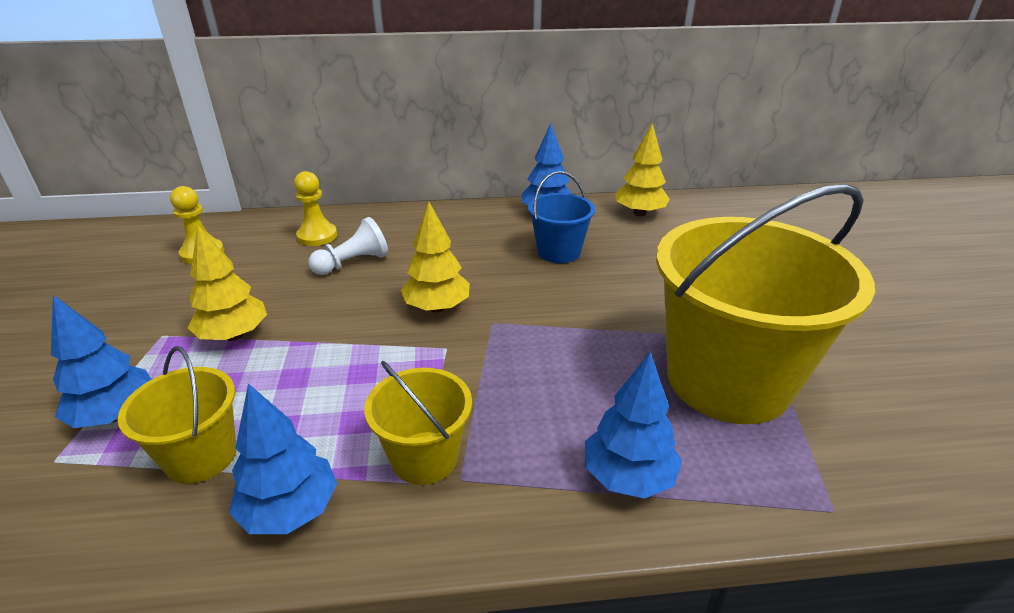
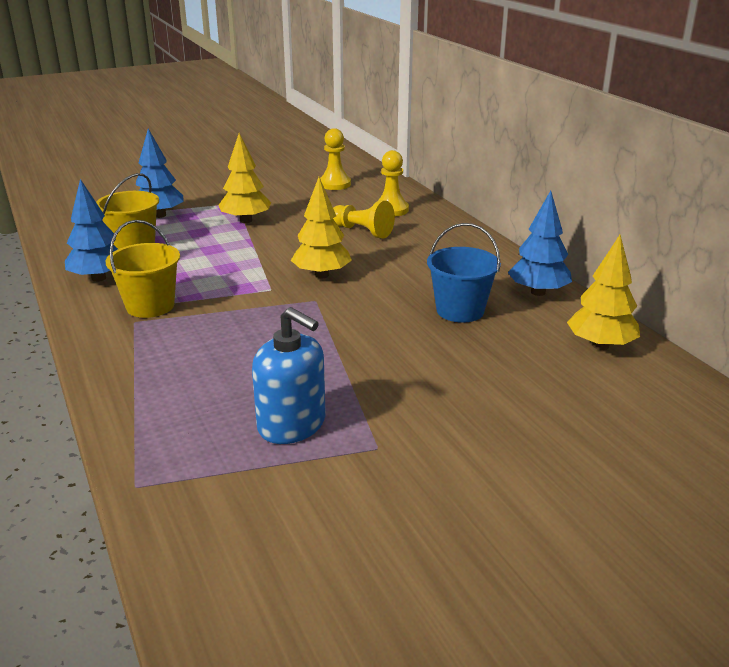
camera: 70 degrees right, 5 degrees down
white pawn [308,217,388,275] -> yellow pawn [333,200,395,238]
blue tree [585,352,682,499] -> none
yellow bucket [656,184,875,424] -> blue soap dispenser [252,307,326,444]

